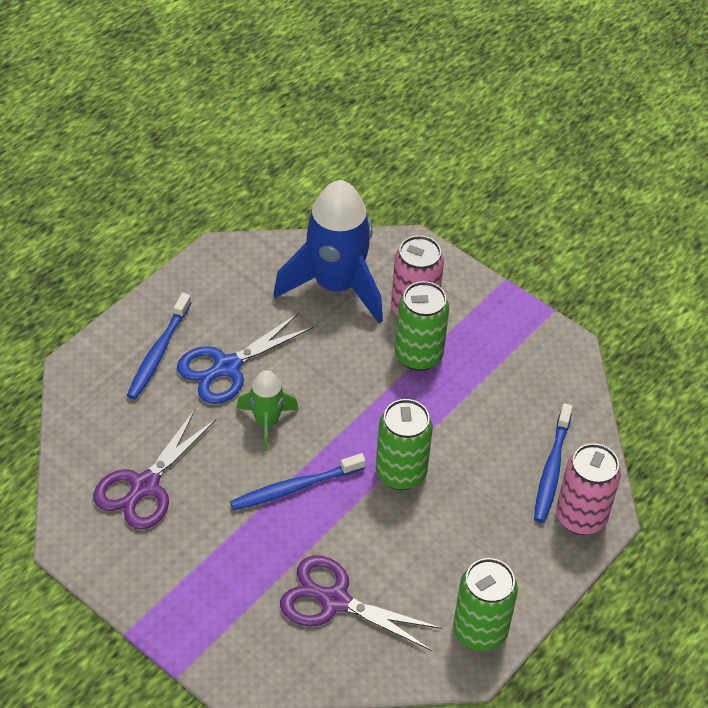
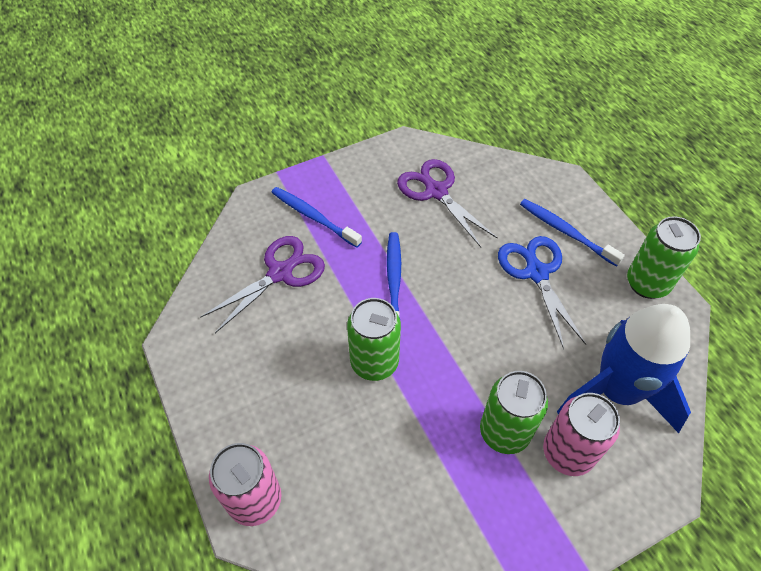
camera: 115 degrees right, 5 degrees up
green rocket [237,370,299,451] -> none
green can [453,558,518,651] -> green can moved to [627,216,701,299]
blue toothbrush [534,403,573,523] -> blue toothbrush moved to [271,187,362,248]

